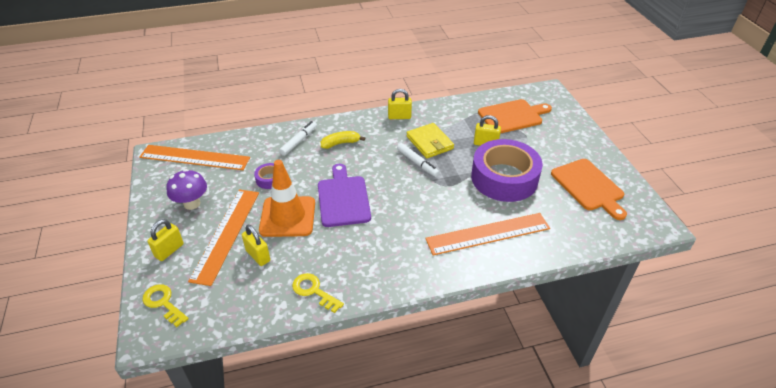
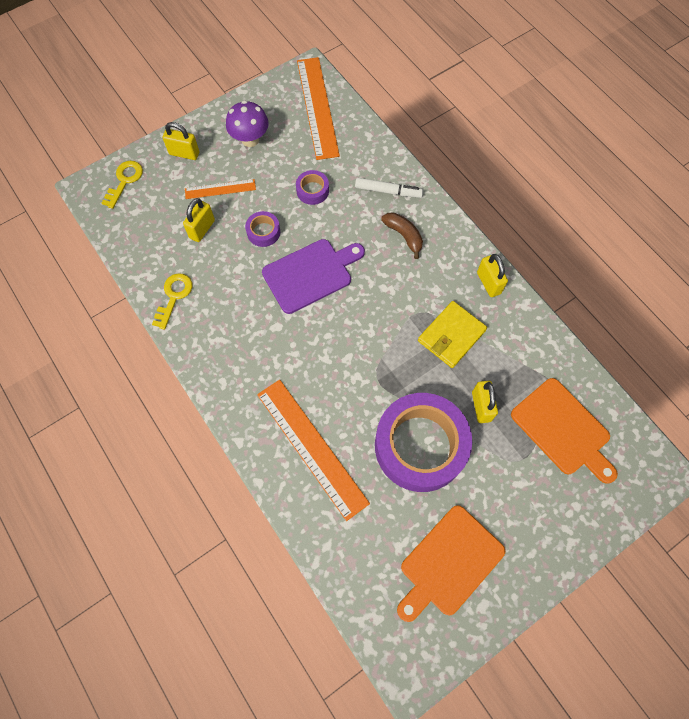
camera: 70 degrees right, 25 degrees up
orange ruler [188,189,259,286] -> orange ruler [185,179,256,199], size x0.53
orange traffic cone [259,160,315,237] -> purple tape [245,211,280,247]
yellow banana [321,131,365,149] -> brown banana [381,212,423,259]
white marker [397,143,440,177] -> none

